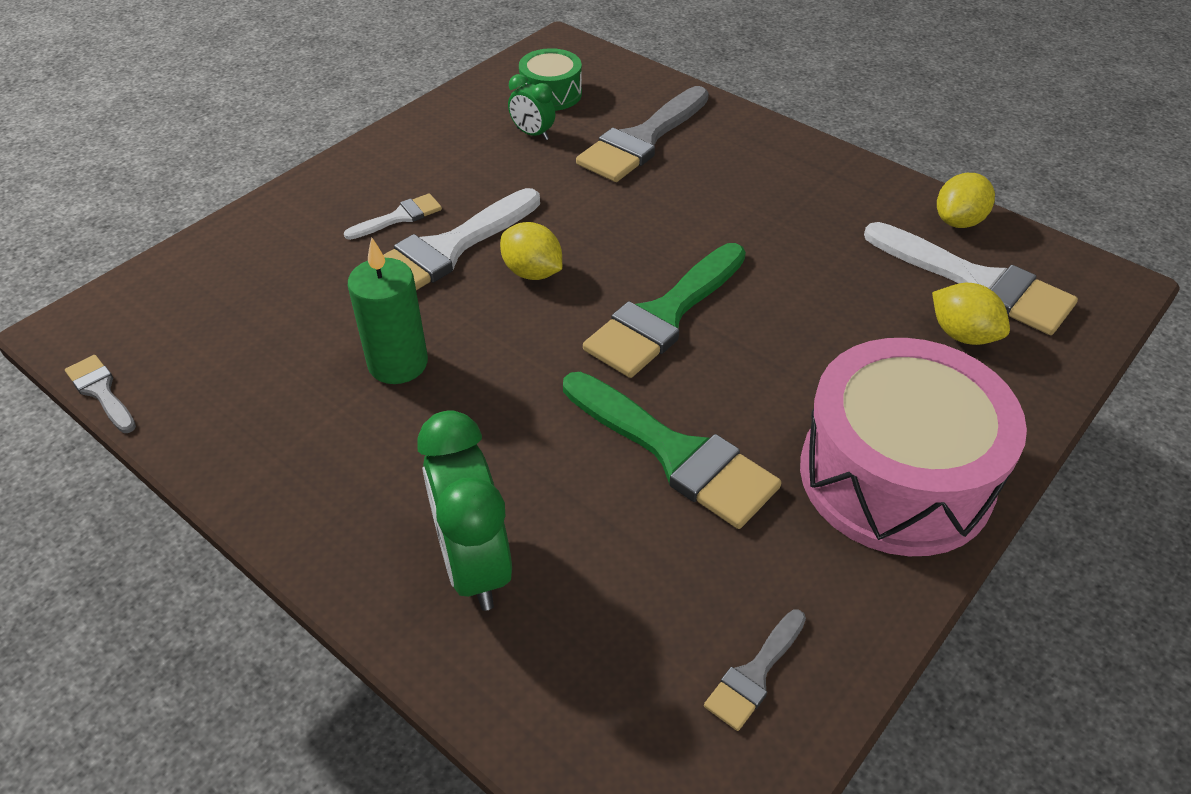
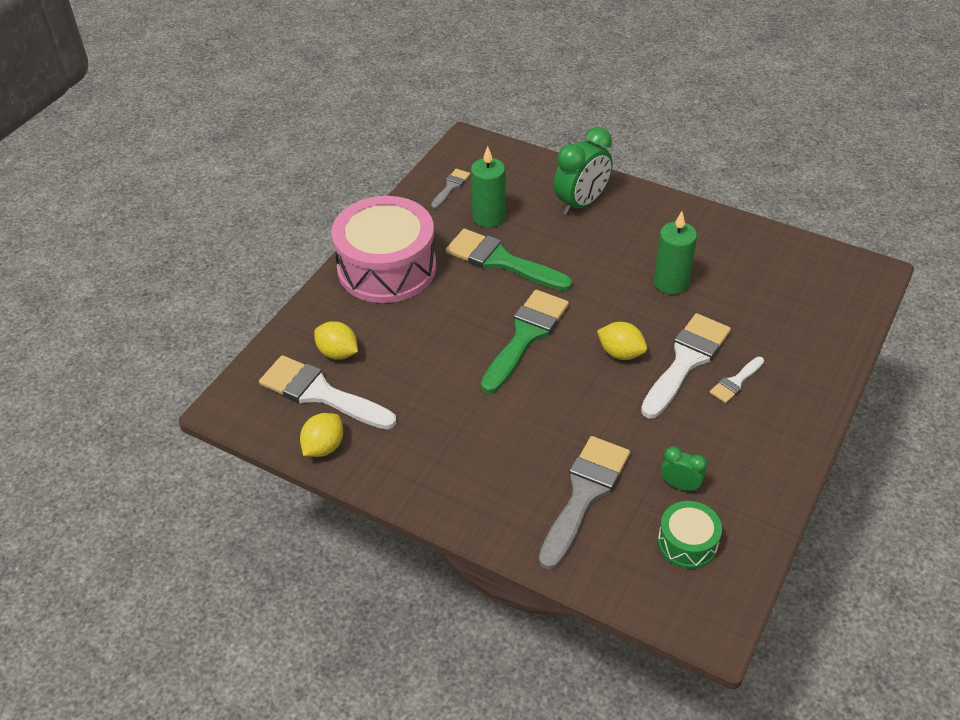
camera: 170 degrees right, 0 degrees up
grey brush [65,355,136,433] -> none
green clock [417,410,512,611] -> green clock turned 75 degrees clockwise [553,127,613,215]
none -> green candle [471,146,506,228]

